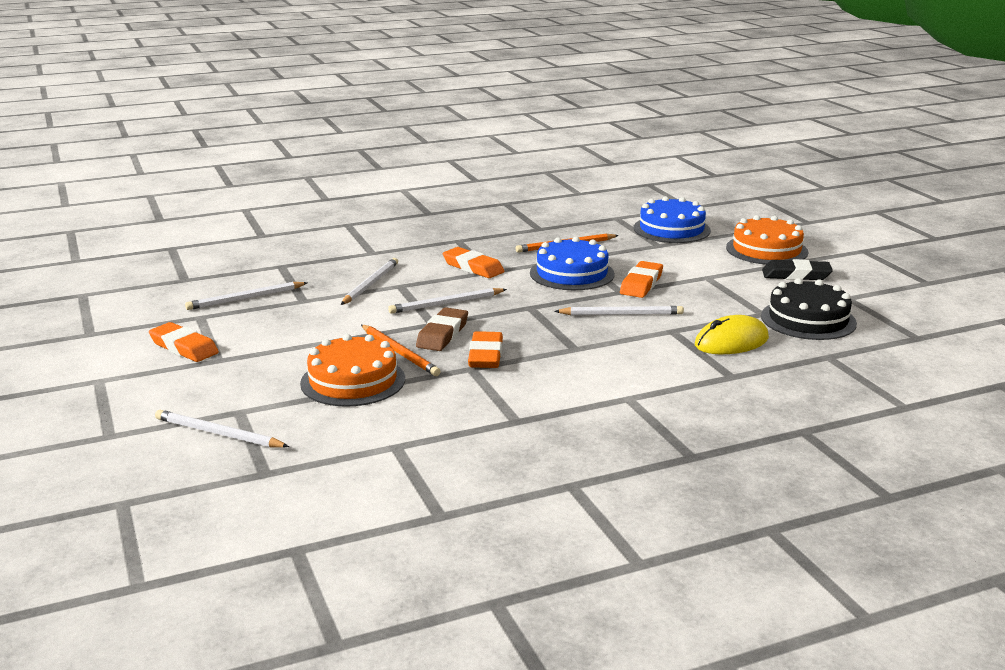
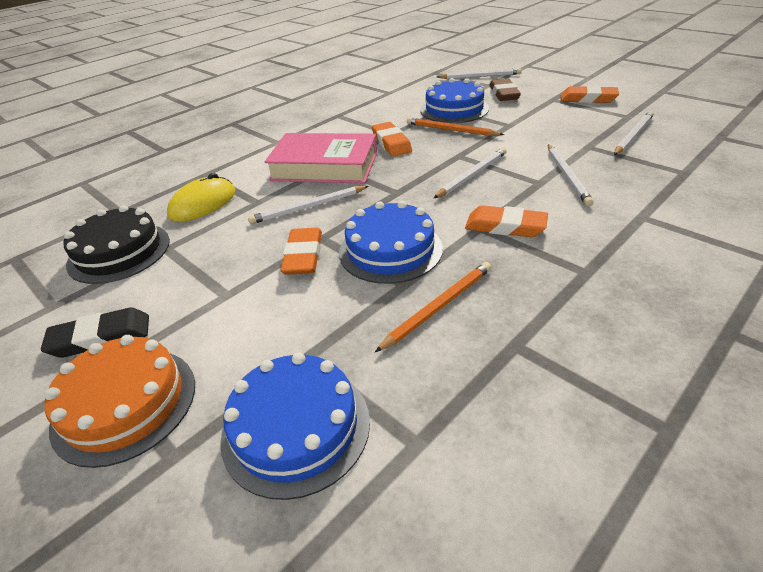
camera: 160 degrees right, 15 degrees up
orange cake [300,334,405,407] -> blue cake [420,78,489,123]
brown eraser [416,307,468,351] -> brown eraser moved to [489,79,521,101]
none -> pink book [264,133,377,183]

